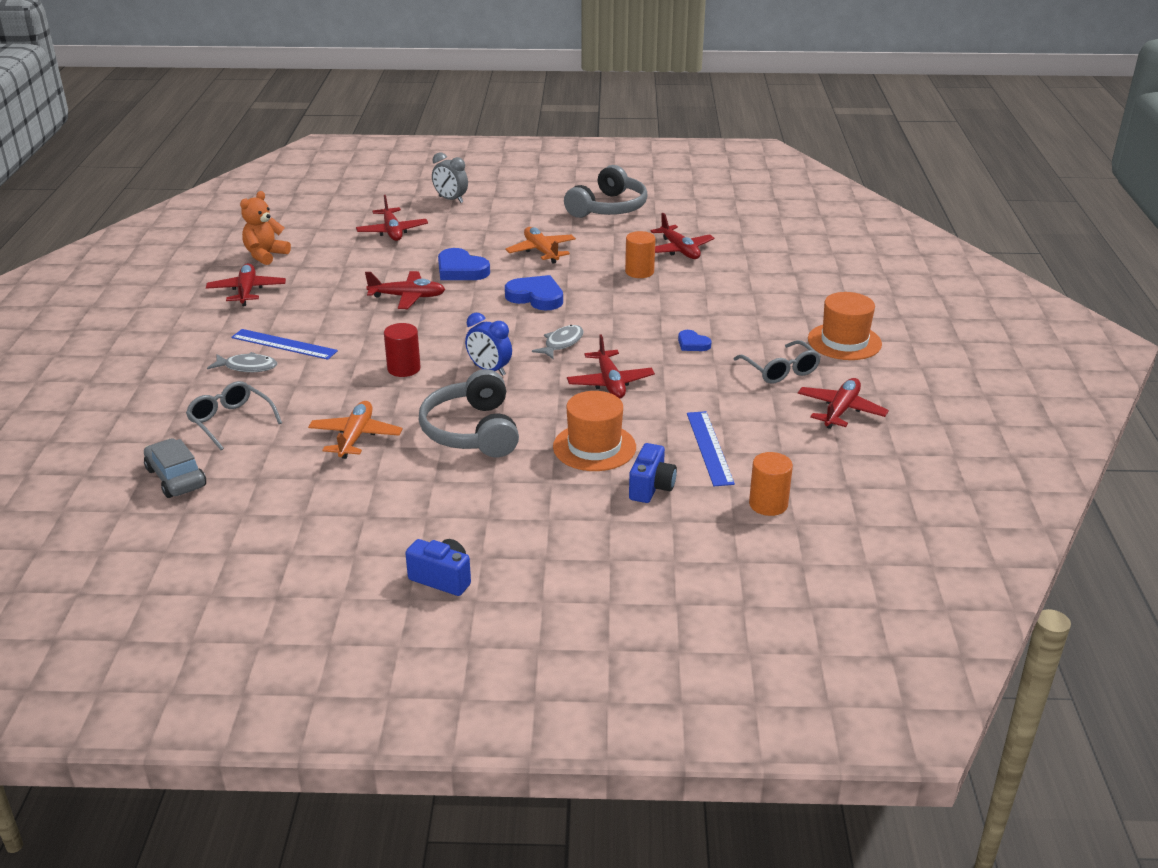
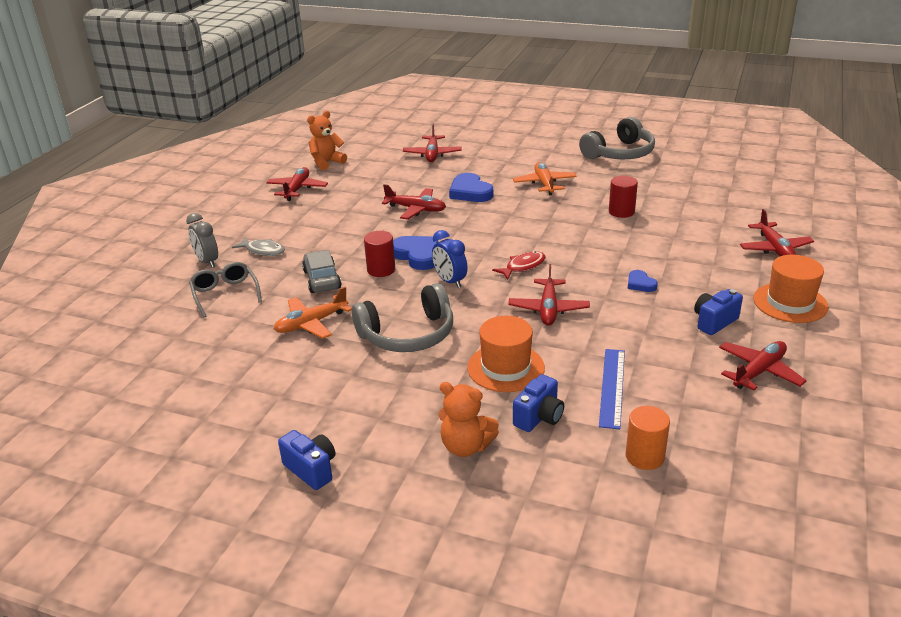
camera: 20 degrees right, 0 degrees up
grey car [144,438,206,498] -> grey car moved to [302,250,342,293]
blue ruler [231,329,338,360] -> none
orange plane [308,401,402,459] -> orange plane turned 150 degrees counterclockwise [274,287,352,339]
grey headphones [419,369,519,457] -> grey headphones turned 120 degrees counterclockwise [352,283,453,352]
grey clock [432,152,468,203] -> grey clock moved to [186,213,218,268]
blue heart [505,275,563,310] -> blue heart moved to [393,236,438,270]
grey fish [532,325,584,359] -> red fish [492,251,546,280]
orange cylinder [625,231,655,278] -> red cylinder [609,176,638,218]
red plane [651,213,715,259] -> red plane moved to [740,209,814,256]
grey glasses [734,340,821,384] -> blue camera [694,289,743,335]
none -> orange teddy bear [438,382,499,457]

